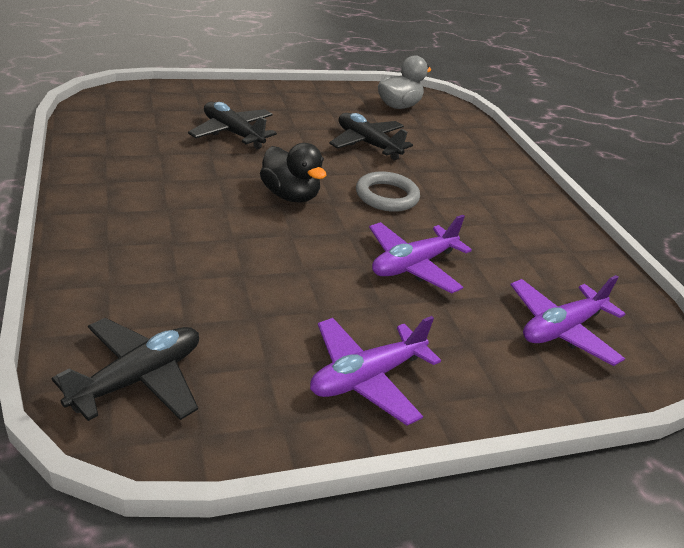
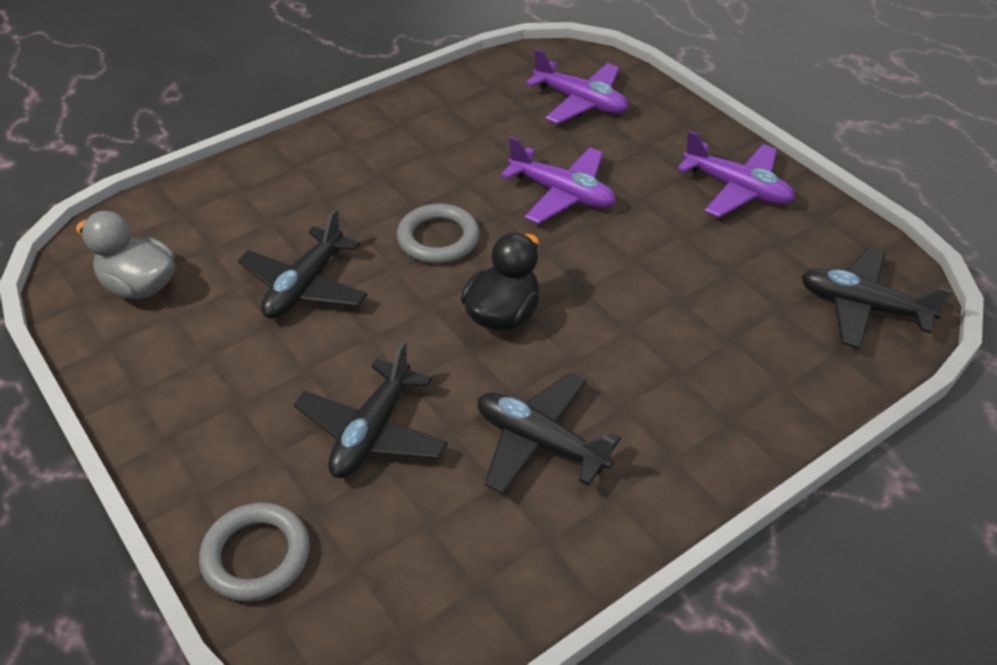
camera: 105 degrees left, 10 degrees up
none -> grey ring [199,503,310,602]
none -> black plane [478,373,621,494]

